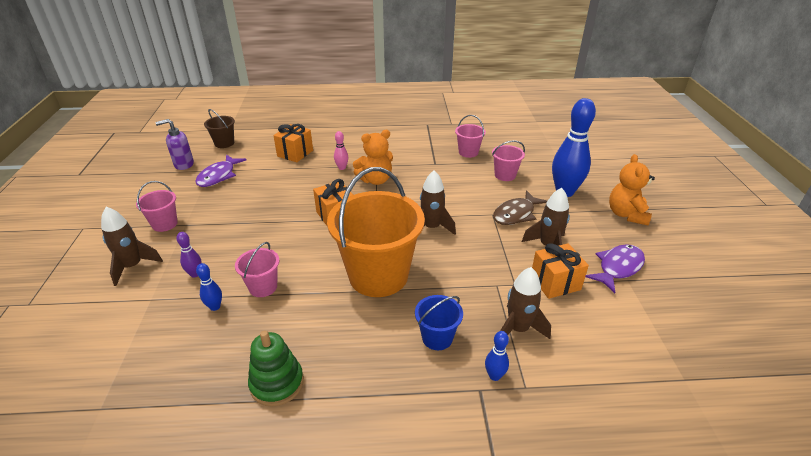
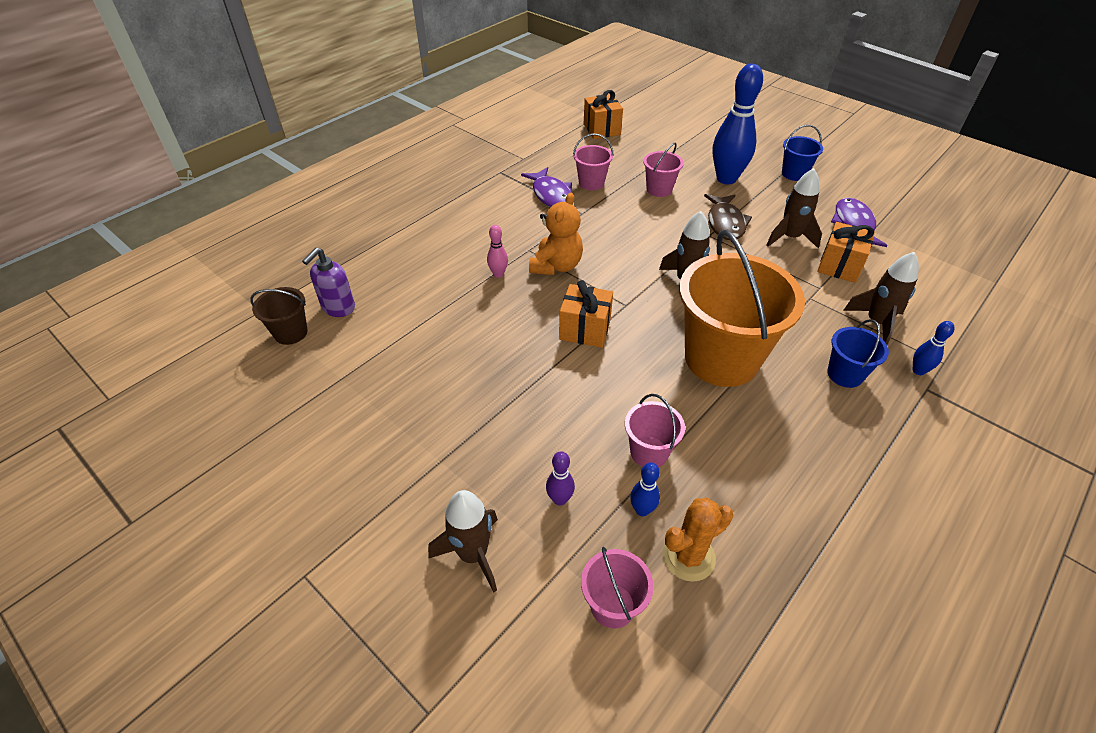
camera: 45 degrees left, 10 degrees up
pink bucket [136,181,178,232] -> pink bucket moved to [581,547,654,628]
purple soap dispenser [155,119,194,170] -> purple soap dispenser moved to [302,248,355,317]
purple fish [195,155,247,187] -> purple fish moved to [521,167,572,207]
green stacking toy [248,330,304,407] -> none
orange gift [273,124,313,162] -> orange gift moved to [584,90,623,139]
orange teddy bear [609,154,655,225] -> blue bucket [782,125,823,181]
none -> orange cactus [663,497,734,582]

